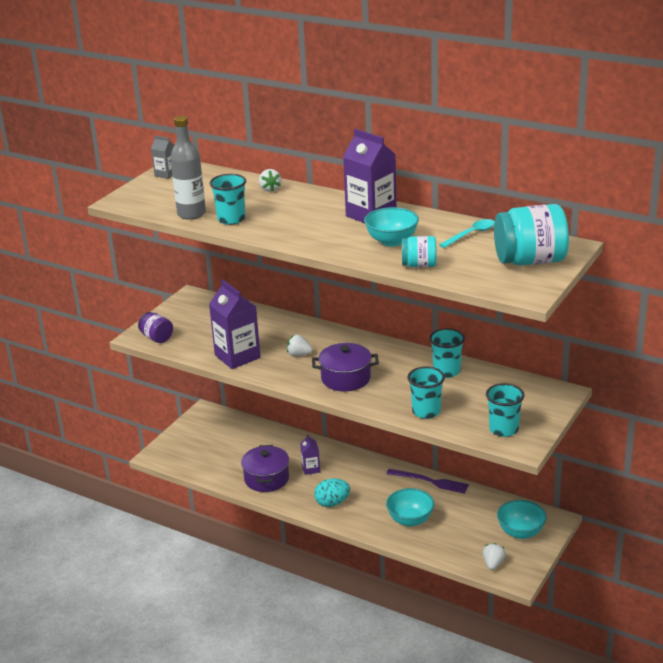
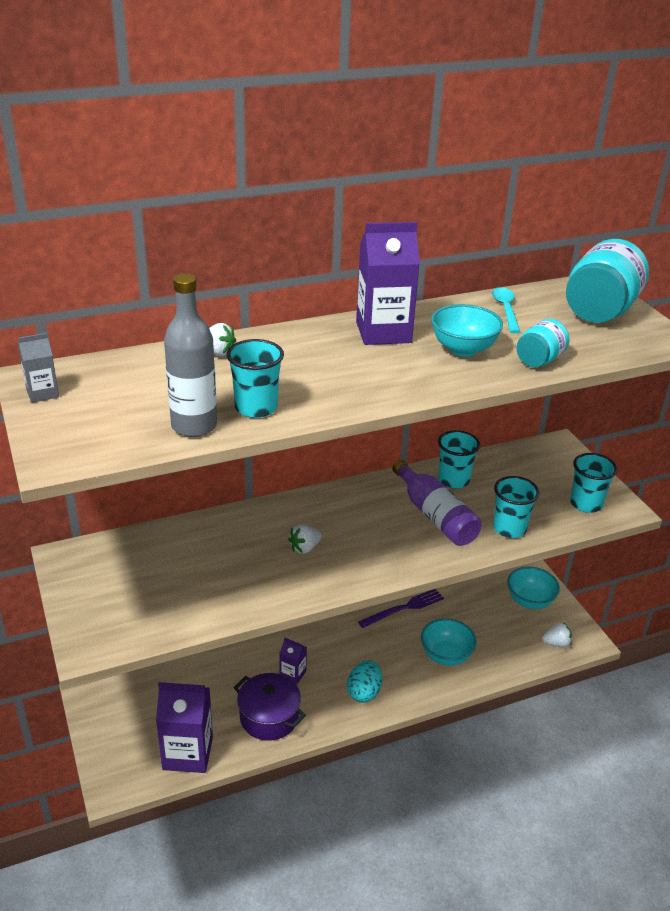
camera: 55 degrees left, 5 degrees up
purple jar [138,312,173,343] -> none
purple carton [209,279,261,369] -> purple carton moved to [156,682,213,773]
purple pot [312,343,379,391] -> none
white strawberry [483,543,506,570] -> white strawberry turned 120 degrees clockwise [542,622,572,648]
none -> purple bottle [392,460,482,546]

